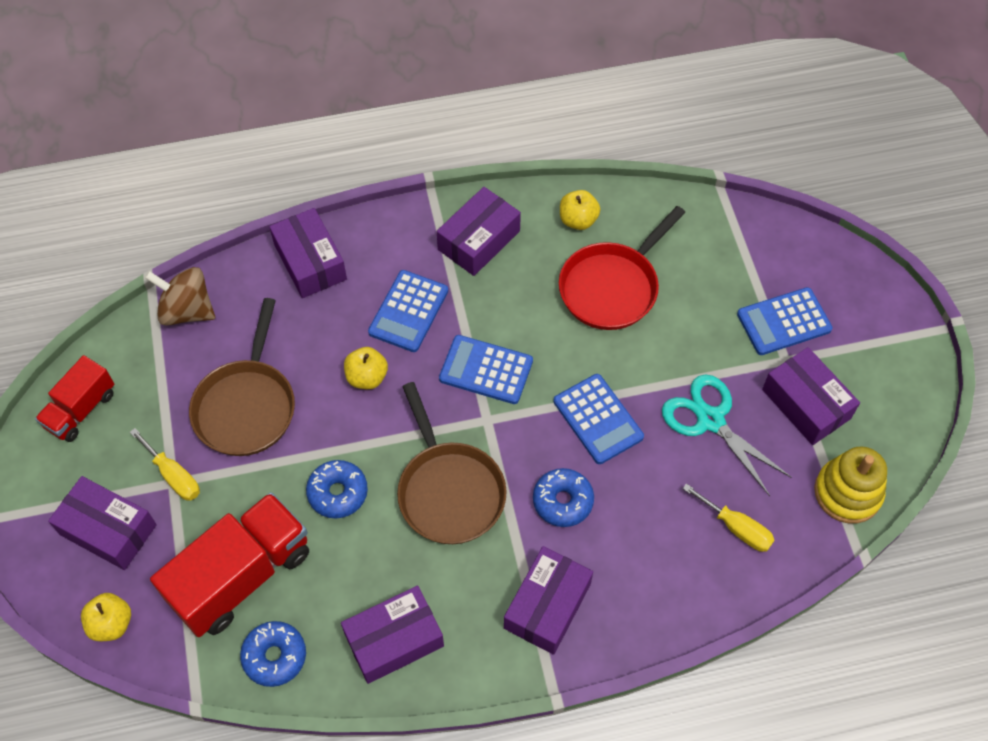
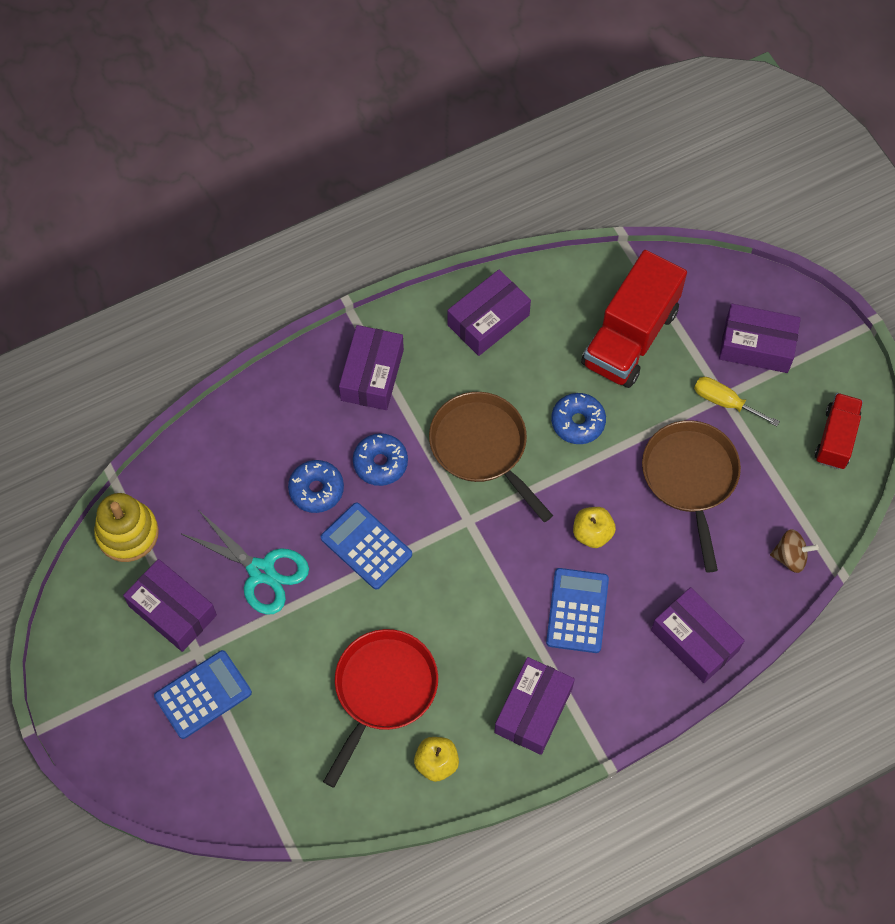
camera: 165 degrees right, 5 degrees up
yellow apple [81,593,131,641] -> none
brown spinning top [145,267,215,326] -> brown spinning top [770,529,819,573], size x0.65
blue donut [240,621,306,687] -> blue donut moved to [288,460,344,513]
blue calculator [439,335,533,404] -> none
yellow screwdriver [683,483,774,552] -> none

